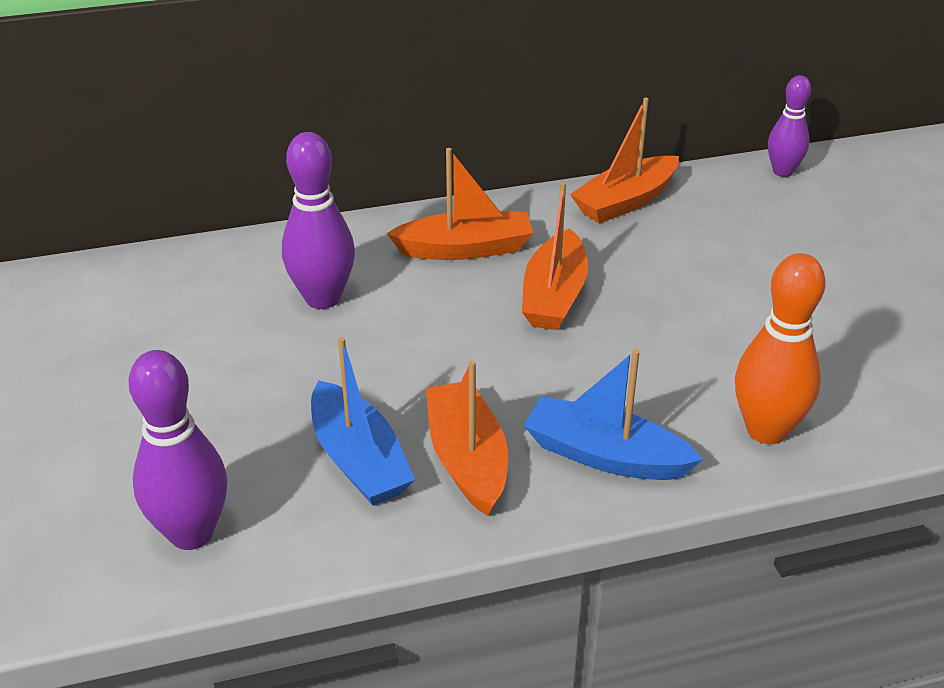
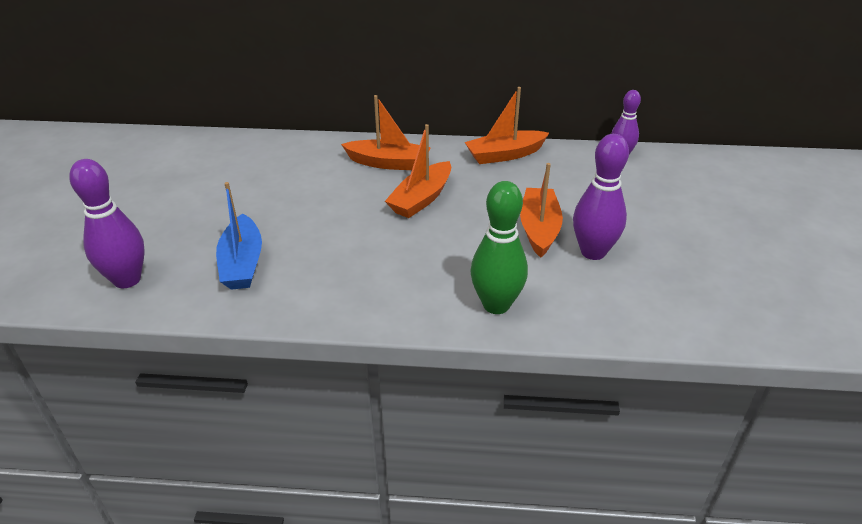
camera: 20 degrees right, 0 degrees up
purple bowling pin [282,132,355,309] -> purple bowling pin moved to [573,134,629,260]
orange boat [426,360,508,516] -> orange boat moved to [520,163,563,258]
blue boat [524,349,703,480] -> none
orange bowling pin [735,253,826,444] -> green bowling pin [471,181,528,314]

